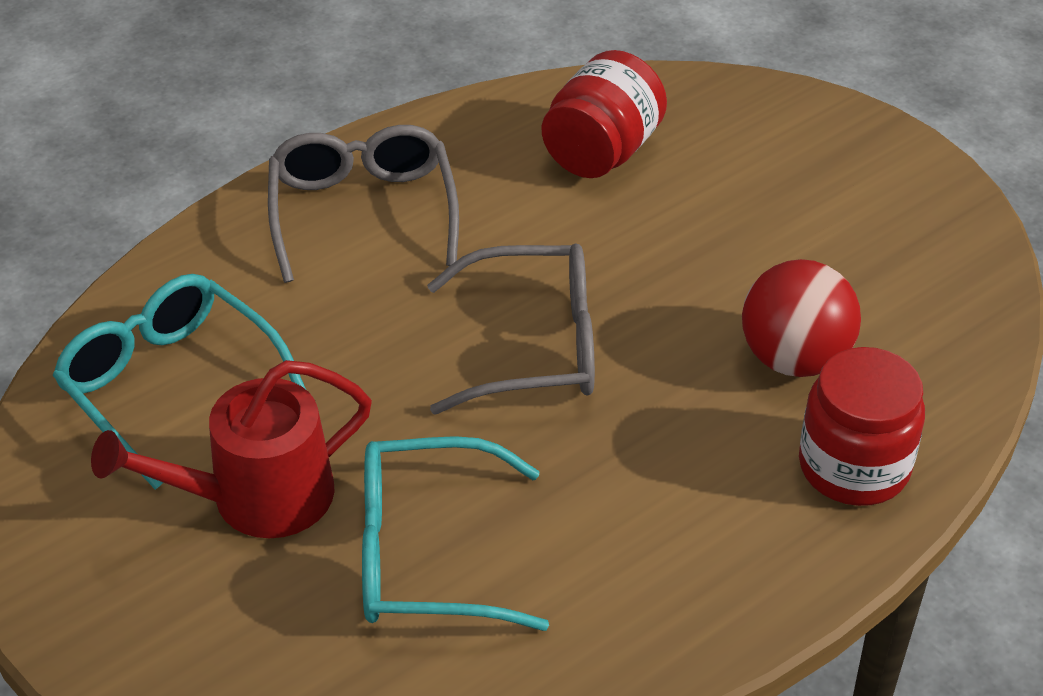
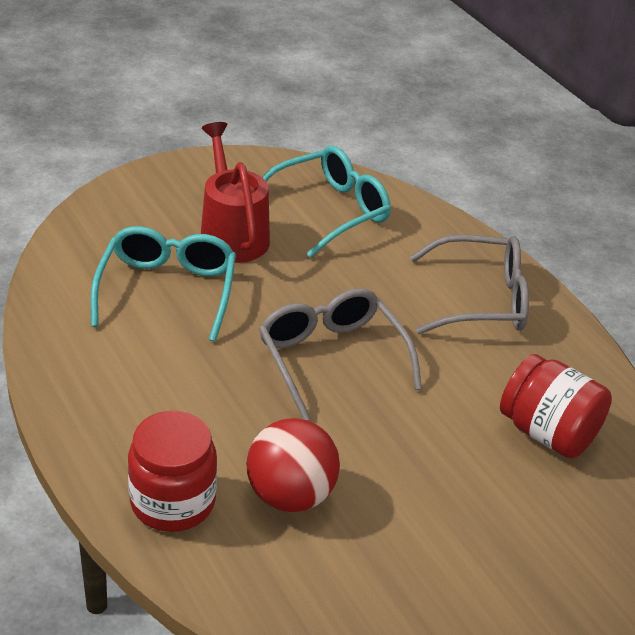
camera: 95 degrees right, 5 degrees down
grey glasses [427,243,595,414] -> grey glasses turned 150 degrees clockwise [259,288,422,420]

